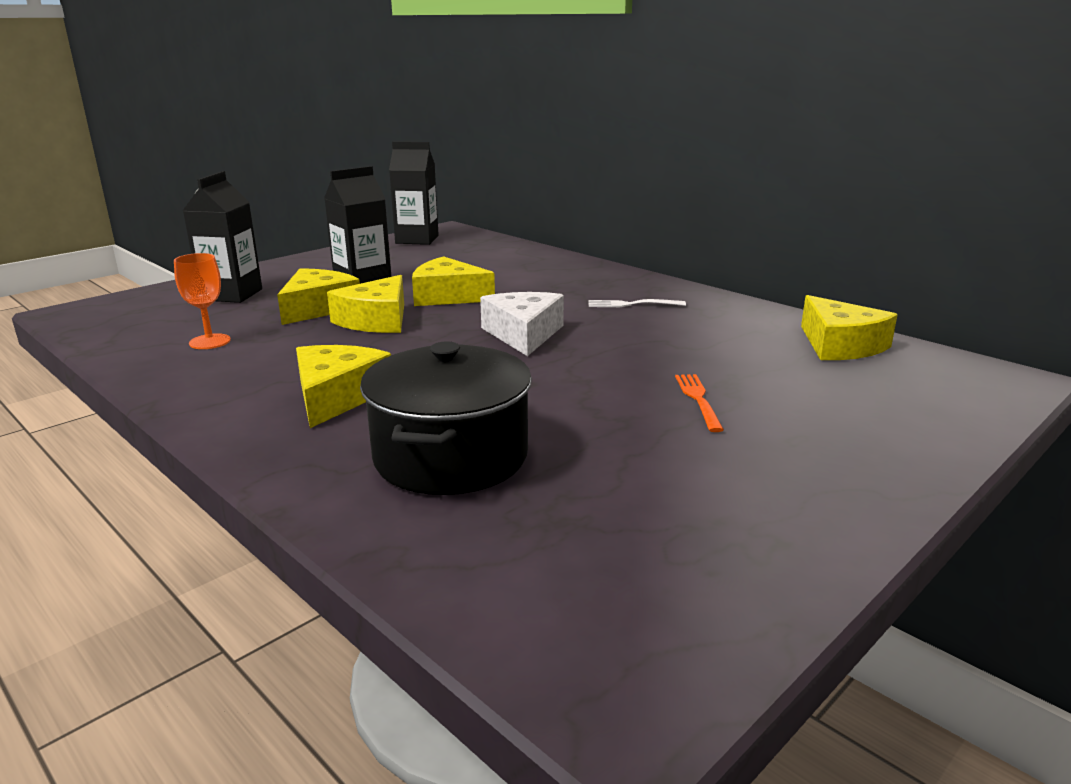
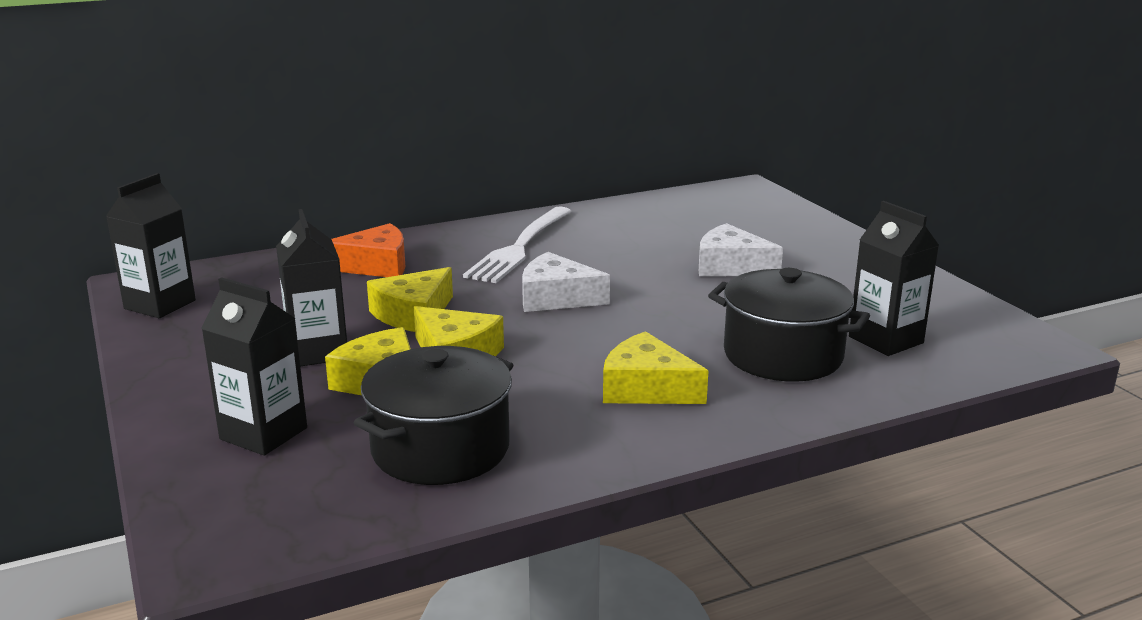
camera: 70 degrees left, 0 degrees up
orange goblet [174,253,231,349] -> black pot [354,346,513,485]
white fork [588,299,686,307] -> white fork [463,206,572,283], size x2.16
orange fork [675,374,724,432] -> white cheese [699,223,783,276]
yellow cheese [801,295,898,360] -> none
none -> orange cheese [331,223,405,277]
none -> black carton [849,201,939,356]

